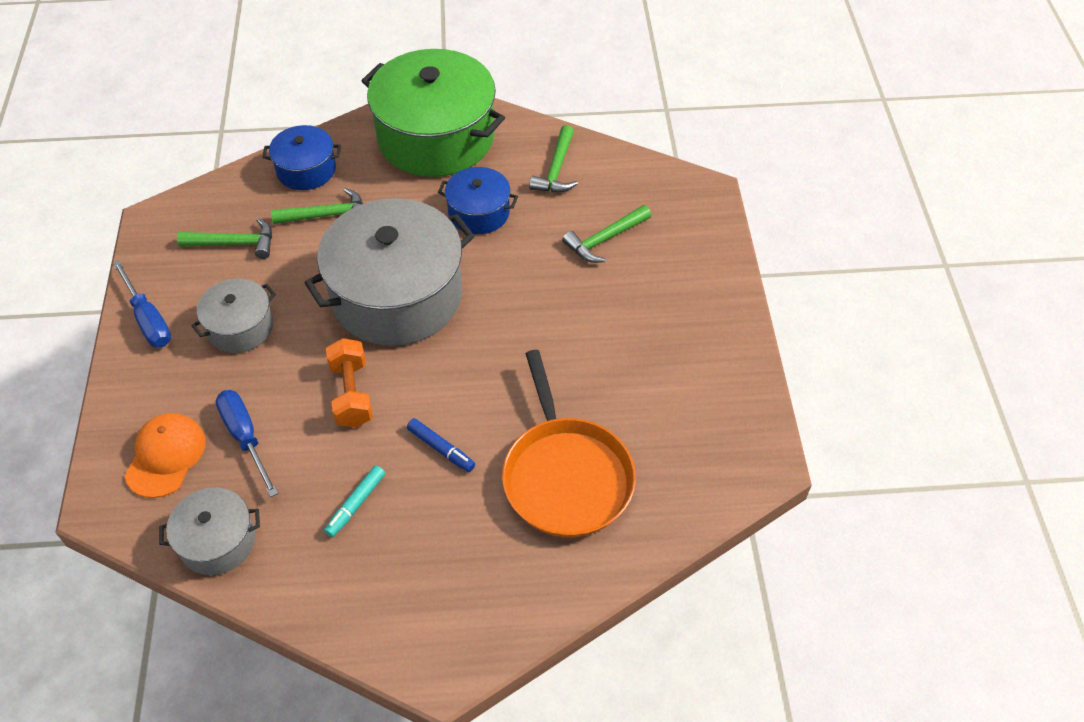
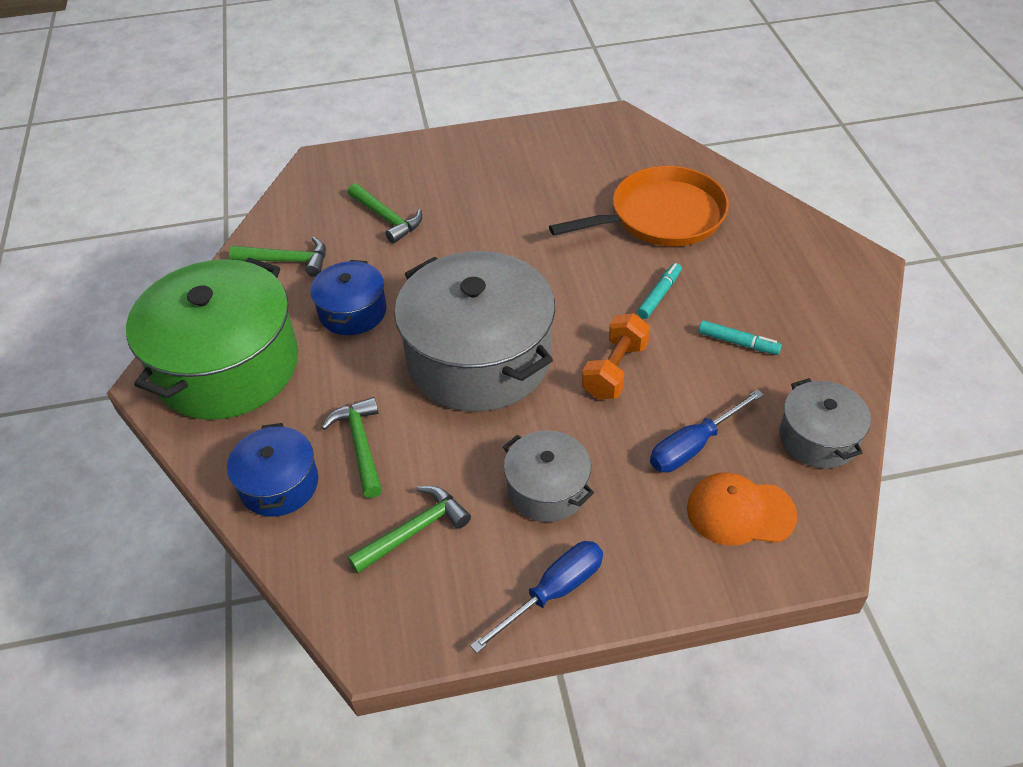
camera: 95 degrees left, 5 degrees down
green hammer [177,218,272,259] -> green hammer turned 60 degrees clockwise [348,486,471,574]
orange dumbbell [326,338,373,427] -> orange dumbbell turned 45 degrees counterclockwise [582,313,650,399]
blue marker [407,418,475,472] -> turquoise marker [637,263,682,319]

